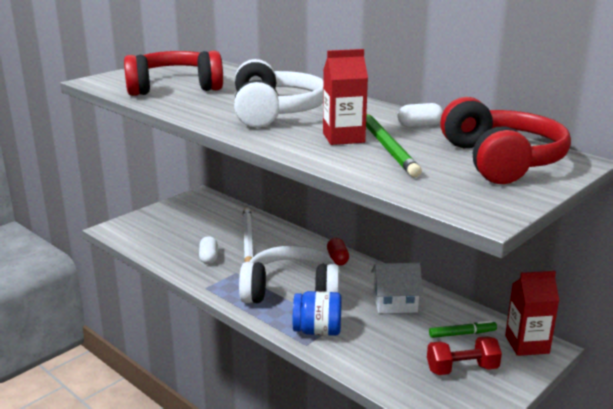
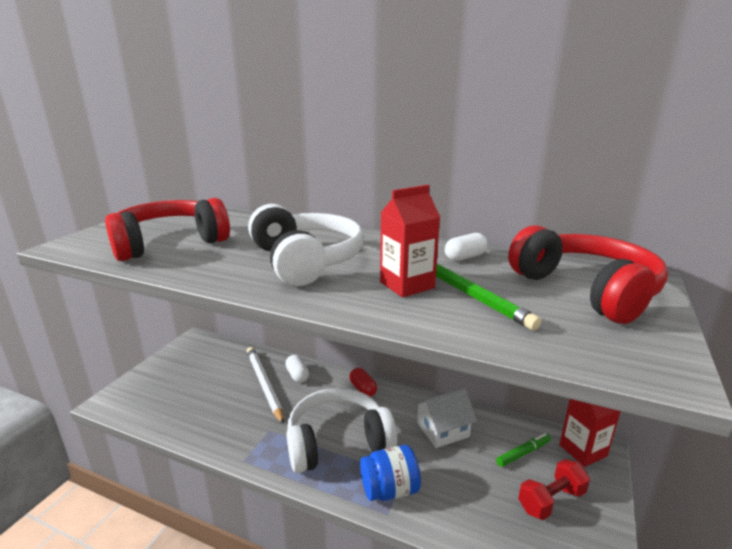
camera: 20 degrees left, 0 degrees up
white capsule [199,236,218,264] -> white capsule moved to [285,355,309,383]

